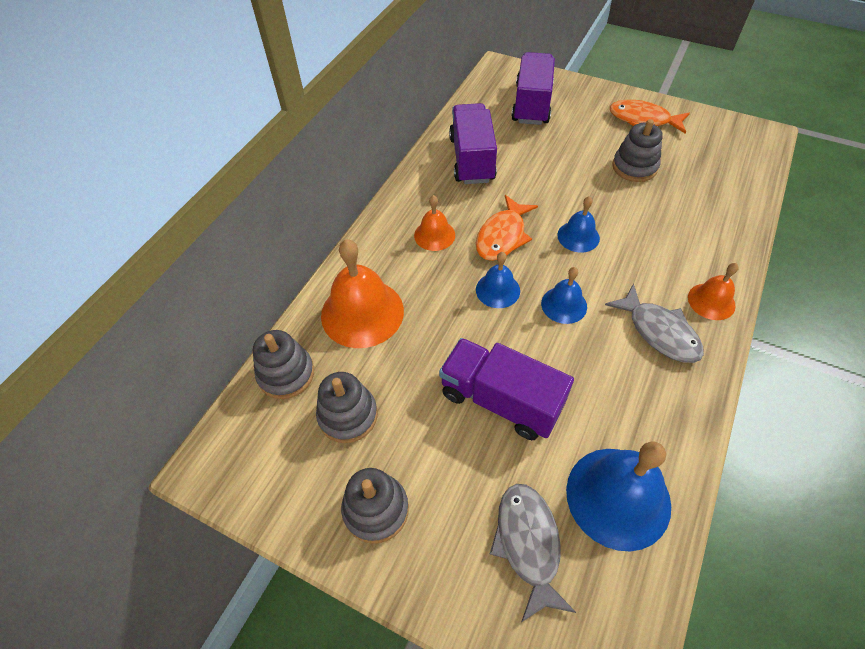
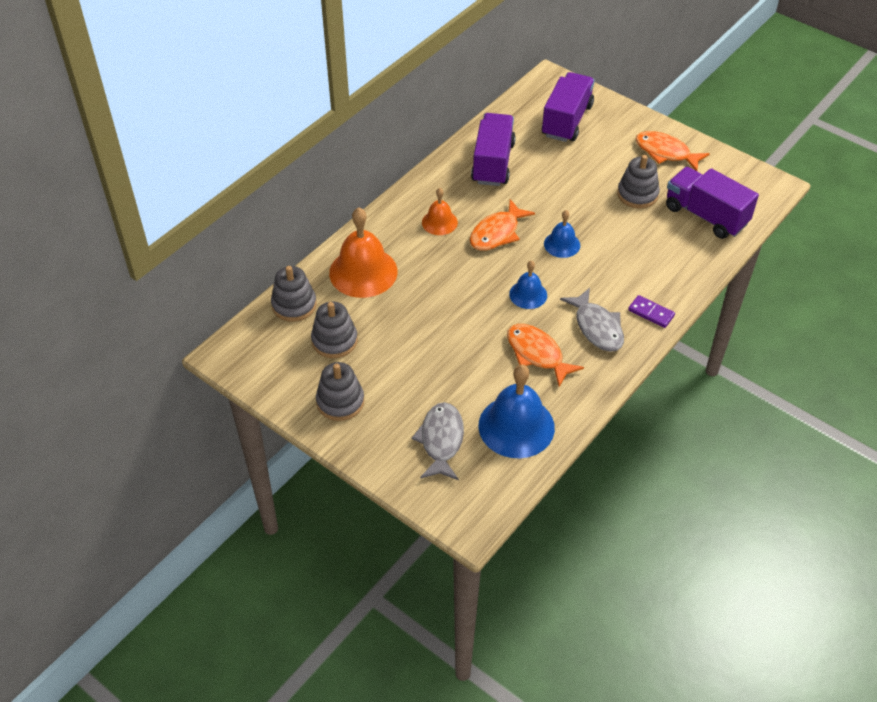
camera: 10 degrees right, 5 degrees down
purple truck [439,338,574,440] -> purple truck moved to [666,167,759,239]
blue bell [476,252,520,308] -> none
orange bell [688,263,739,320] -> purple domino [628,295,675,328]
none -> orange fish [507,324,584,387]

